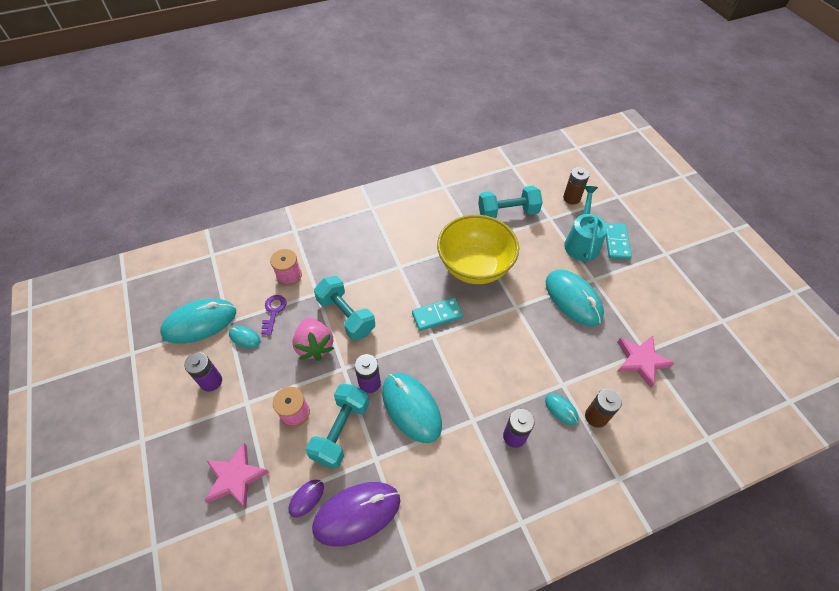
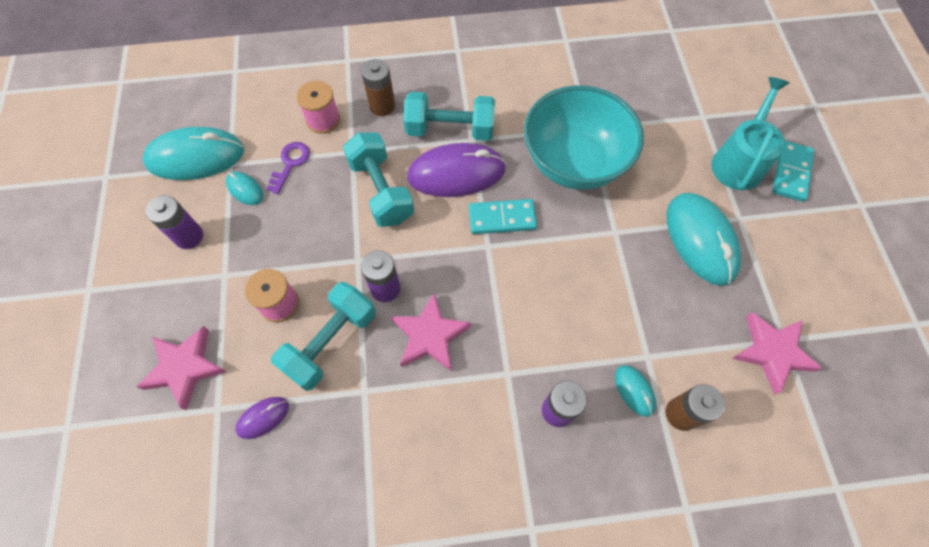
camera: 15 degrees right, 10 degrees up
pink strawberry [292,317,335,361] -> none
purple mouse [312,482,400,546] -> purple mouse moved to [407,143,506,197]
turquoise mouse [382,373,442,443] -> pink star [391,293,471,371]
yellow bowl [437,215,519,284] -> turquoise bowl [524,85,644,190]
turquoise dumbbell [478,186,543,218] -> turquoise dumbbell moved to [403,92,495,141]
brown battery [563,167,590,204] -> brown battery moved to [361,59,395,116]

